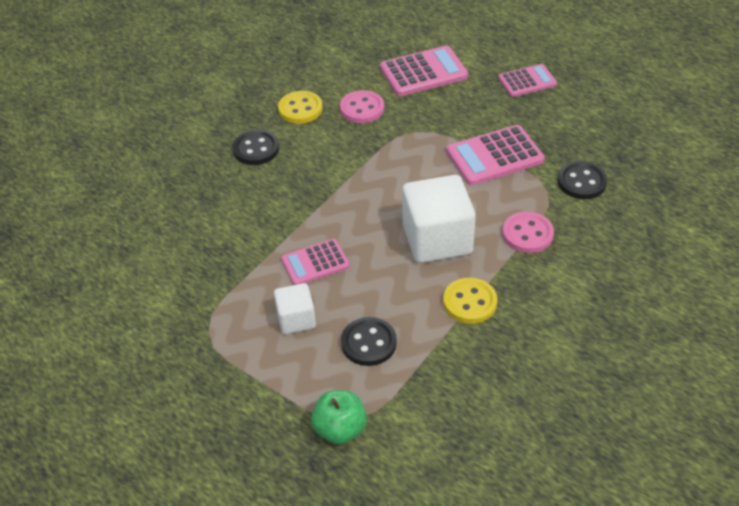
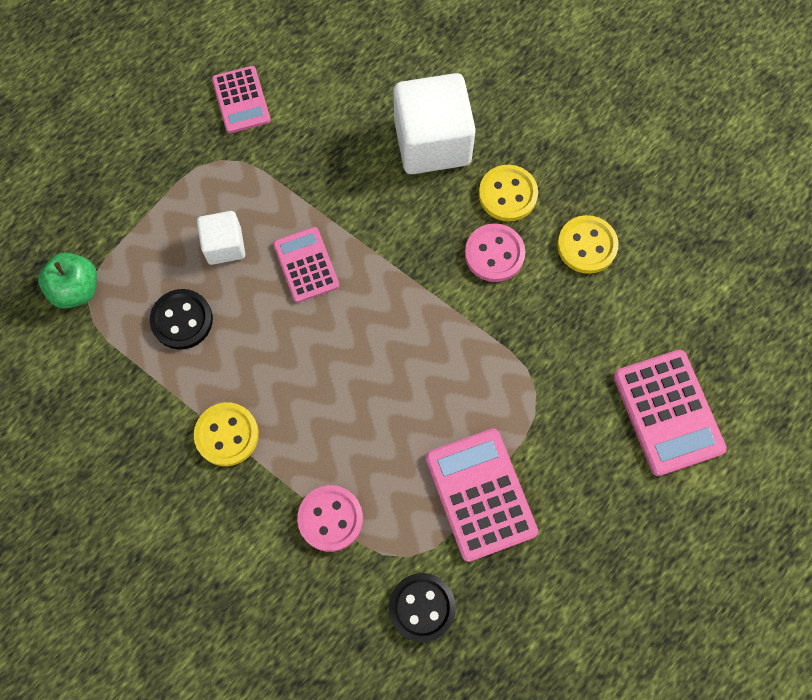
camera: 90 degrees right, 25 degrees up
black button [233,130,279,165] -> yellow button [479,165,538,221]
pink button [340,90,384,123] -> pink button moved to [465,223,525,282]
white cube [402,175,476,263] -> white cube moved to [394,73,476,174]
pink calculator [498,64,557,97] -> pink calculator moved to [212,66,271,133]

